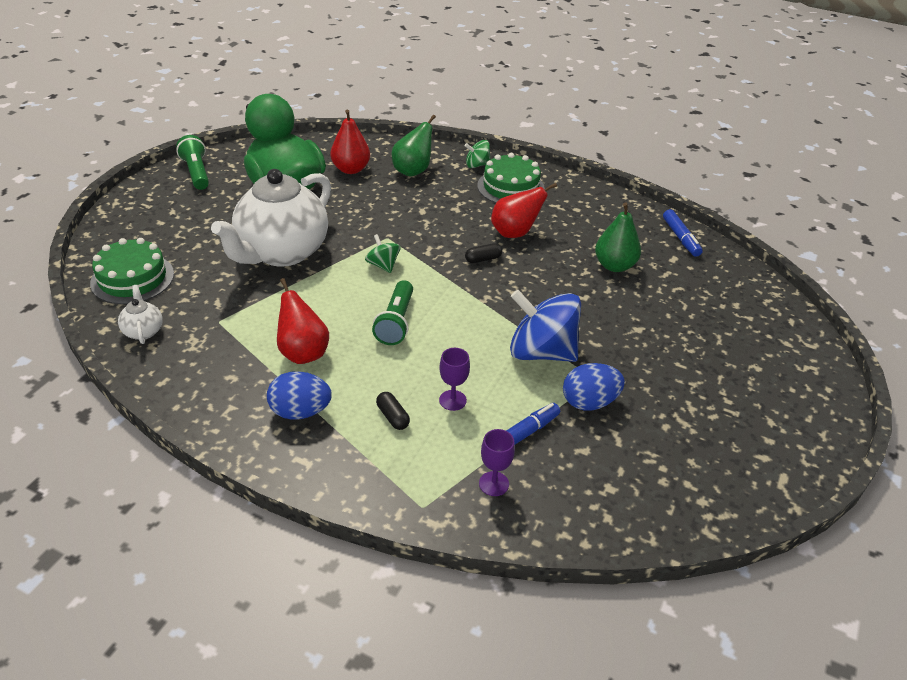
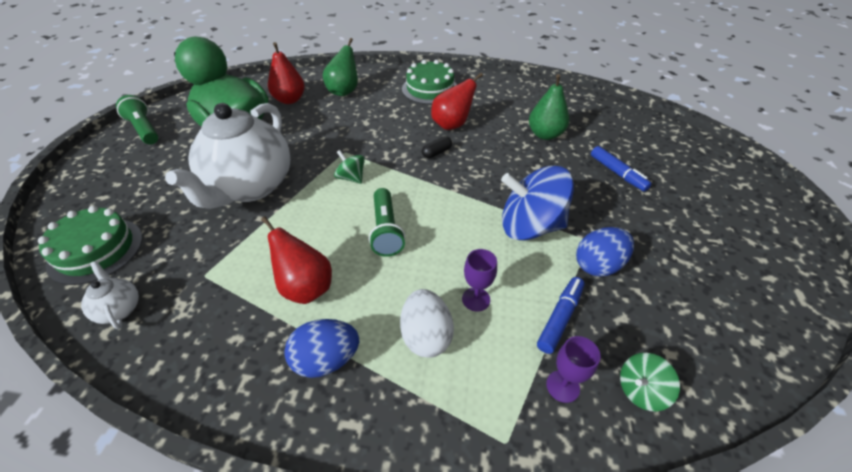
camera: 15 degrees left, 5 degrees up
black capsule [376,392,410,430] -> white egg [400,289,454,358]
green spinning top [465,140,491,168] -> green spinning top moved to [620,353,680,411]
blue marker [663,209,703,257] -> blue marker moved to [591,146,652,192]

